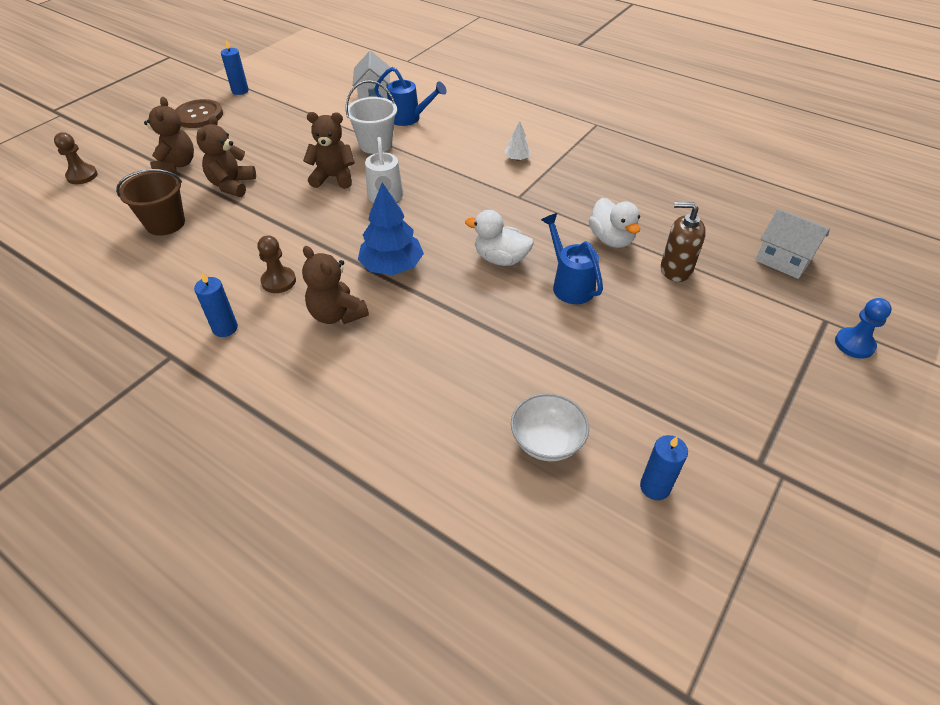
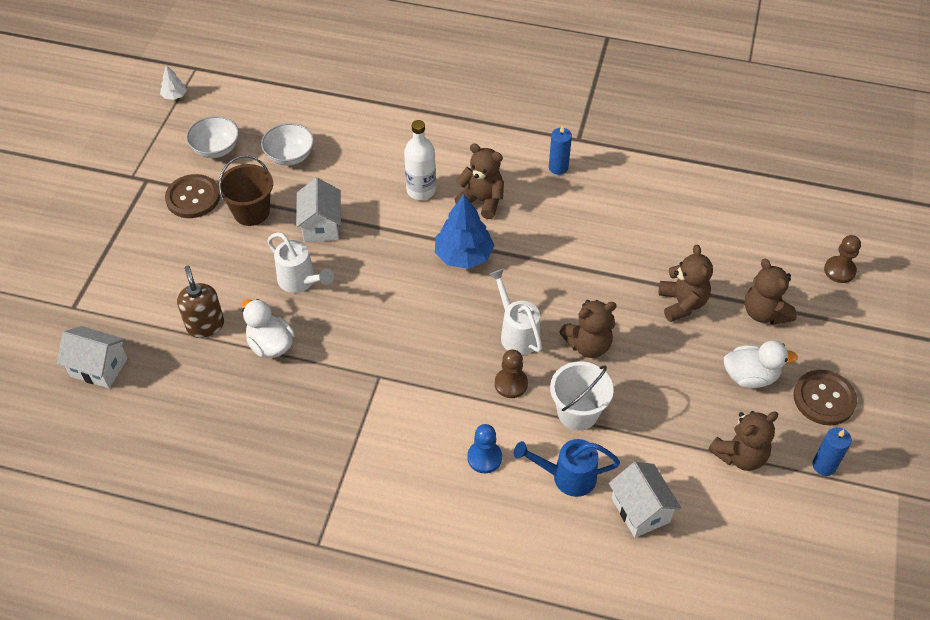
camera: 160 degrees right, 5 degrees up
brown bucket [116,169,185,236] -> brown bucket moved to [217,155,273,226]
brown pawn [257,236,296,293] -> brown pawn moved to [495,350,528,398]
white duck [465,210,533,266] -> white duck moved to [724,340,798,388]
white tree [505,121,531,161] -> white tree moved to [160,65,187,100]
blue watering can [541,213,603,304] -> white watering can [267,232,334,293]
blue candle [640,435,688,500] -> white bowl [186,116,239,158]
brown soap dispenser [661,202,706,282] -> brown soap dispenser turned 105 degrees counterclockwise [177,265,224,338]
blue pawn [835,298,892,359] -> blue pawn moved to [467,424,502,473]
none -> brown button [165,174,220,218]
none -> white house [296,178,341,242]
none -> white bottle [404,120,436,200]
none -> brown teddy bear [708,411,778,471]

